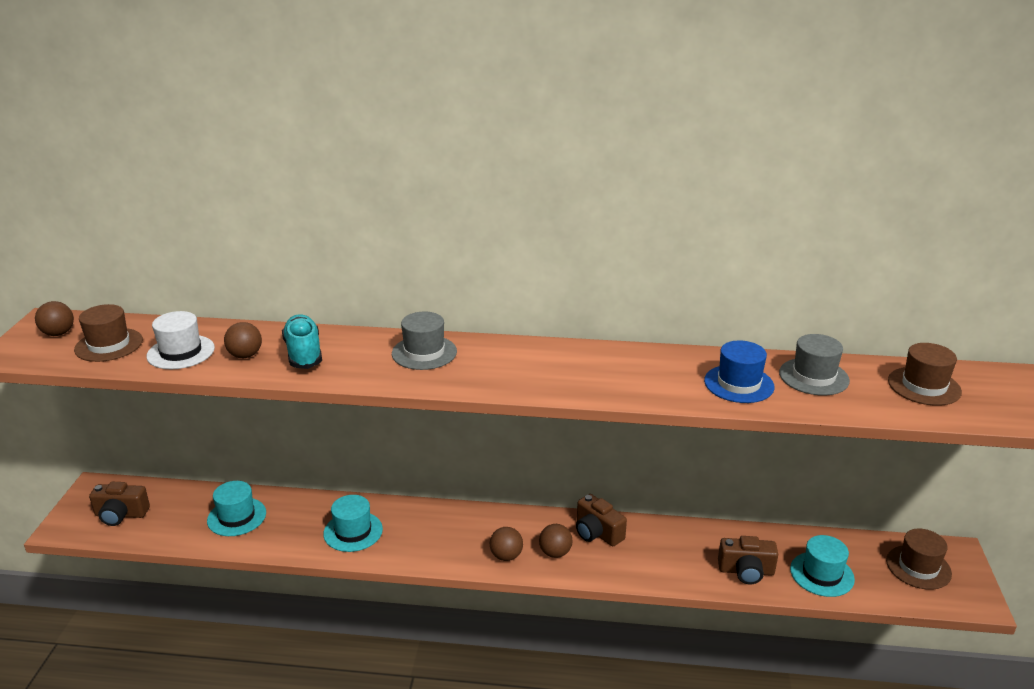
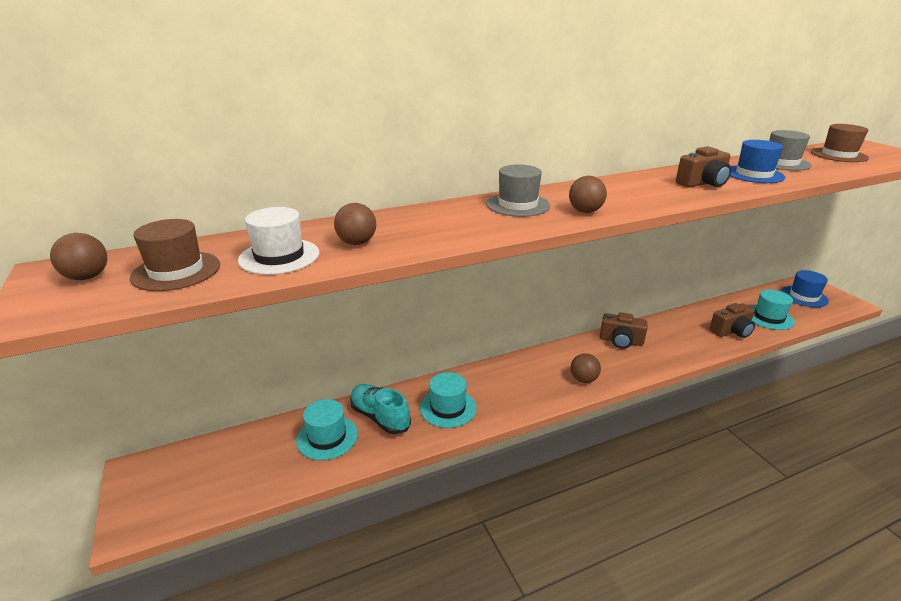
camera: 30 degrees left, 0 degrees up
brown camera [89,482,150,526] -> brown camera moved to [676,146,731,187]
turquoise shoe [282,314,322,369] -> turquoise shoe moved to [350,384,411,434]
brown ball [539,524,573,558] -> brown ball moved to [569,176,607,213]
brown hat [886,529,952,590] -> blue hat [781,270,829,307]

